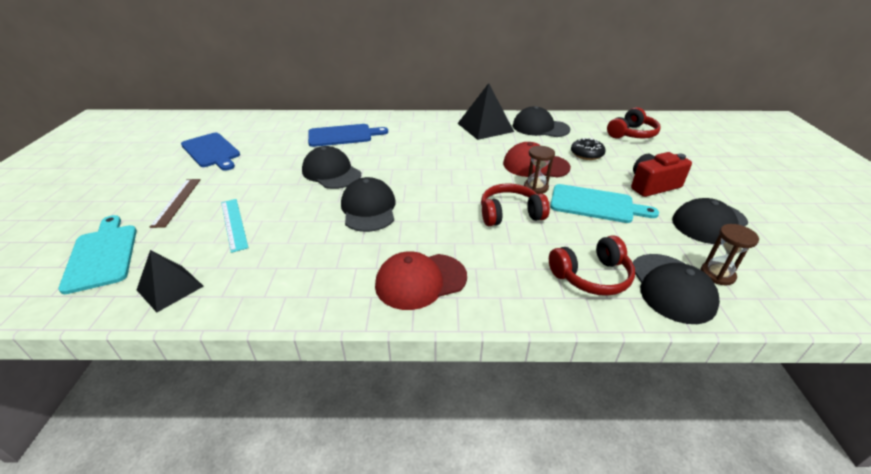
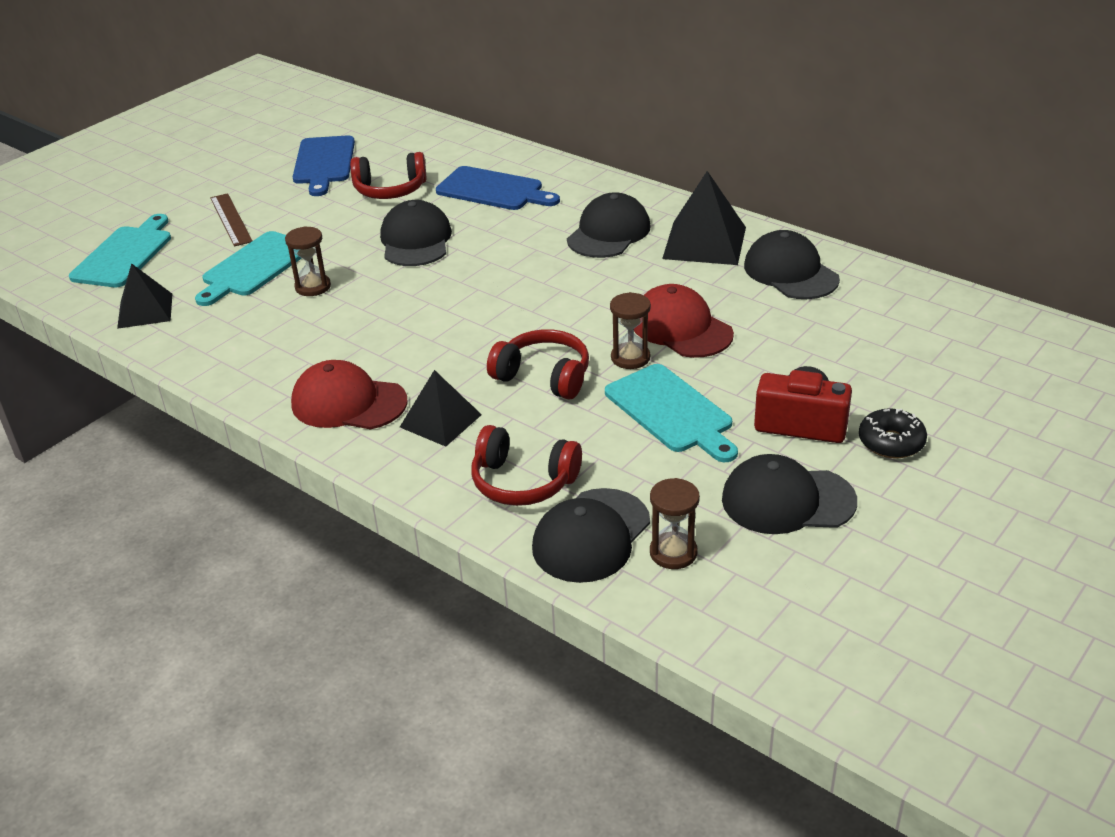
camera: 40 degrees right, 0 degrees up
brown ruler [150,179,201,228] -> brown ruler turned 60 degrees counterclockwise [210,193,252,246]
turquoise ruler [221,199,248,253] -> turquoise cutting board [195,231,302,306]
black cap [341,177,396,232] -> black cap moved to [567,192,651,258]
black donut [571,138,606,160] -> black donut moved to [859,408,927,458]
red headphones [607,107,661,139] -> red headphones moved to [350,152,427,199]
none -> brown hourglass [285,226,331,296]
none -> black pyramid [400,370,482,447]

